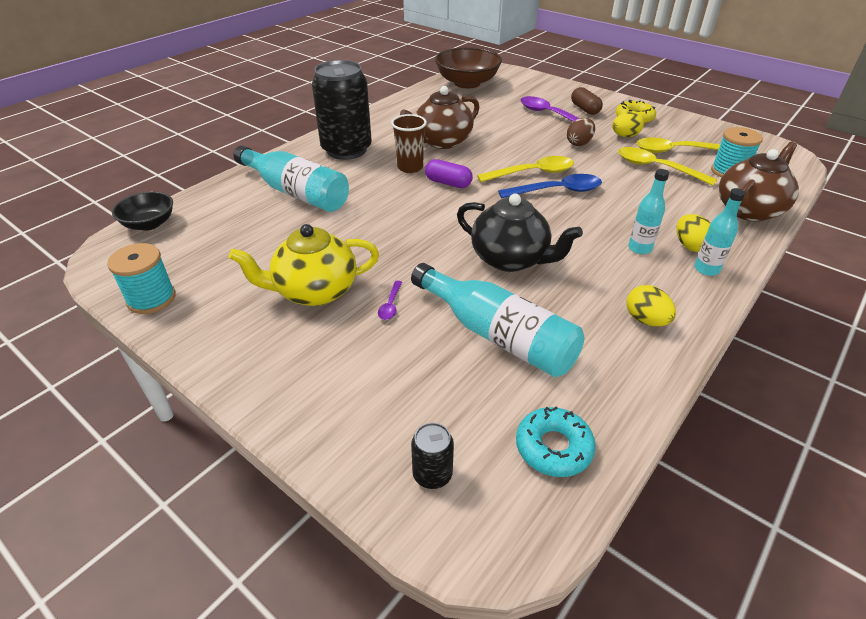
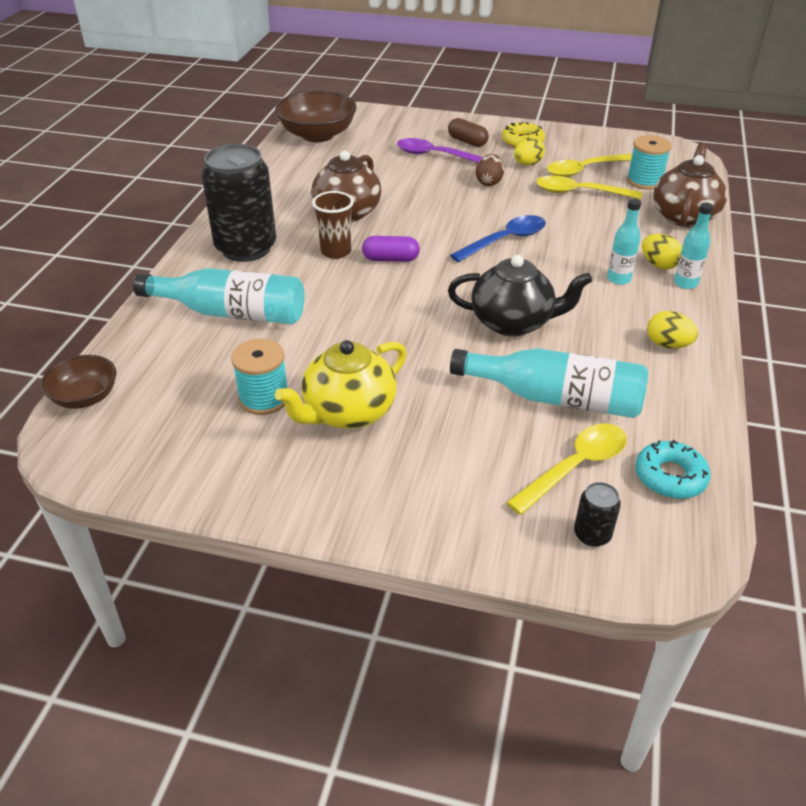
camera: 25 degrees left, 0 degrees up
turquoise spool [107,243,176,314] -> turquoise spool moved to [231,339,287,415]
black bowl [112,191,173,231] -> brown bowl [41,355,116,409]
purple spoon [378,281,402,320] -> none
yellow spoon [477,156,574,182] -> yellow spoon moved to [506,423,627,515]

